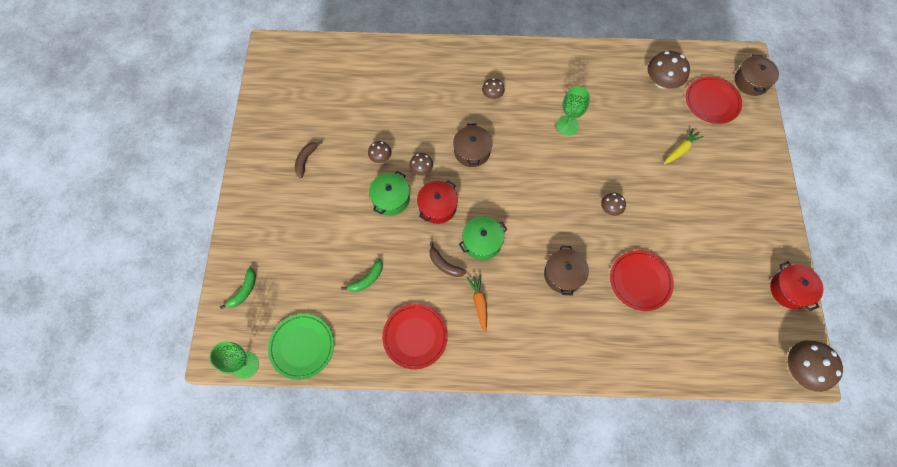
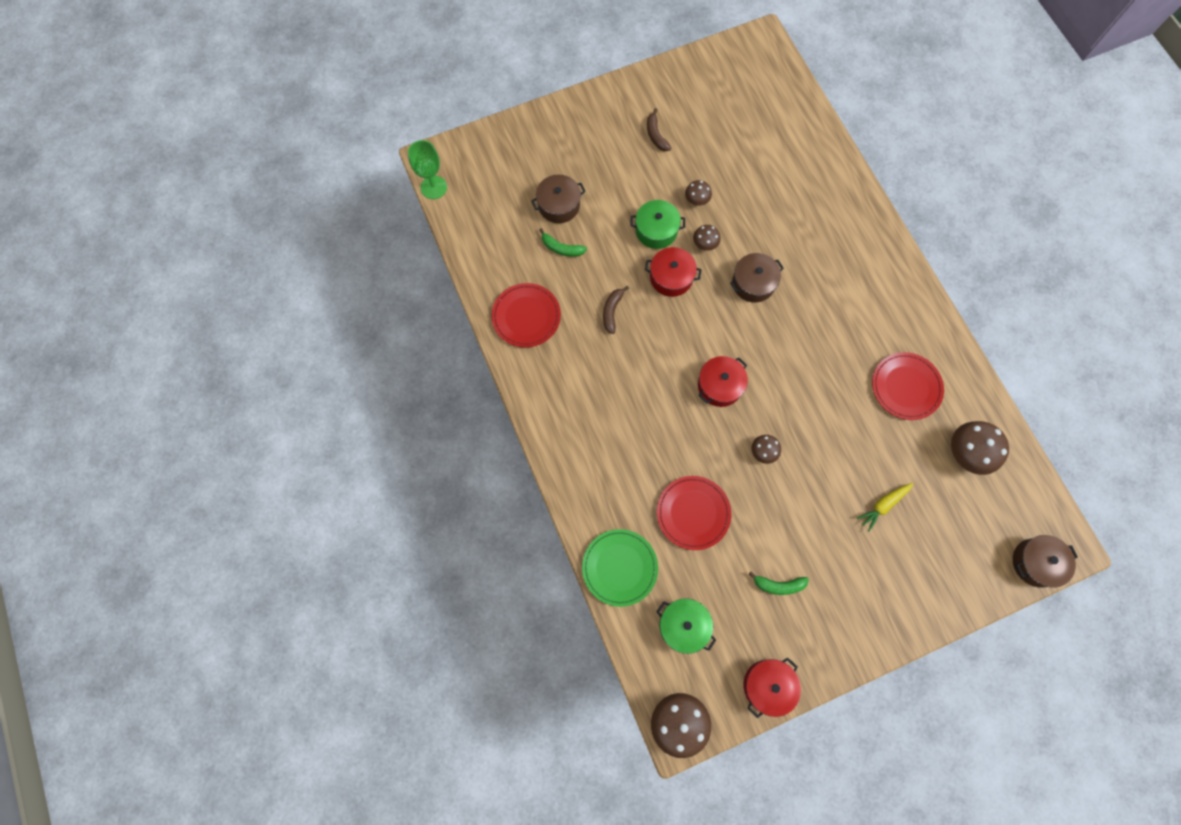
camera: 65 degrees right, 5 degrees up
green banana [220,267,256,309] -> green banana moved to [748,572,809,595]
green plate [268,314,334,380] -> green plate moved to [582,529,658,607]
brown banana [295,141,323,178] -> brown banana turned 105 degrees counterclockwise [647,108,672,151]
green pot [459,216,507,260] -> green pot moved to [656,598,716,654]
orange carrot [466,274,487,333] -> none
brown mushroom [482,78,505,99] -> none
brown pot [544,246,589,296] -> brown pot moved to [531,175,586,223]
green goblet [556,86,590,136] -> none
yellow carrot [664,128,704,165] -> yellow carrot turned 120 degrees clockwise [857,483,913,532]
red plate [686,76,742,124] -> red plate moved to [872,352,944,420]
none -> red pot [698,356,748,407]

